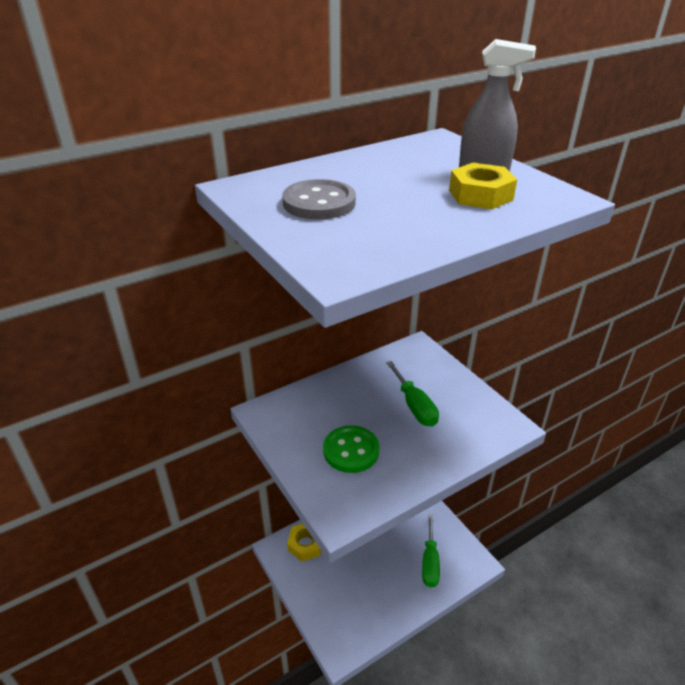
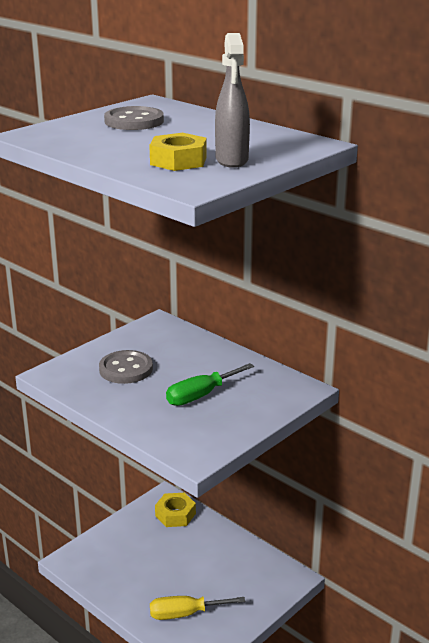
camera: 75 degrees right, 10 degrees down
green button [323,425,380,473] -> grey button [99,350,153,384]
green screwdriver [422,514,440,588] -> yellow screwdriver [150,596,245,620]

